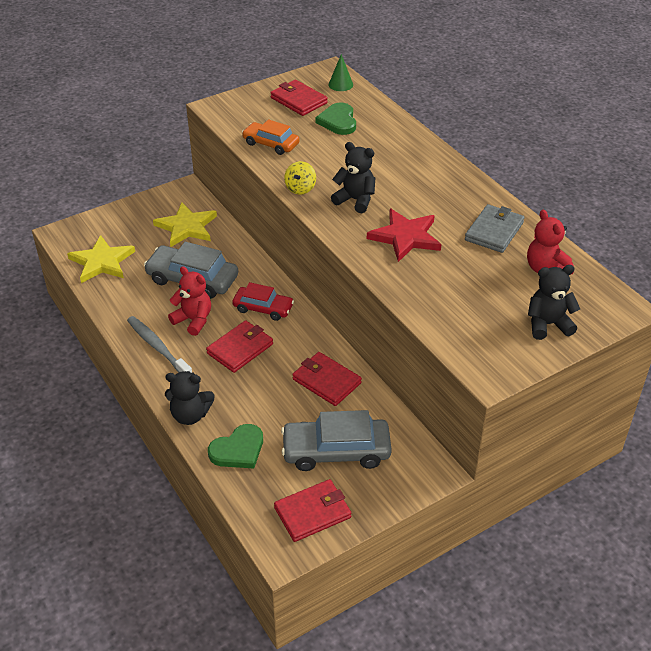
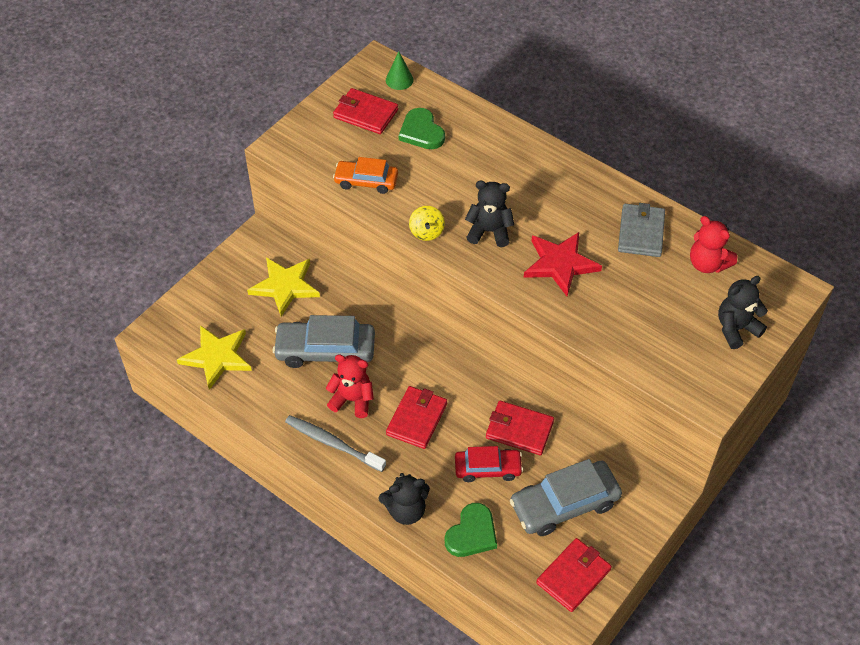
camera: 20 degrees left, 10 degrees up
red car [232,282,294,321] -> red car moved to [455,446,523,482]

